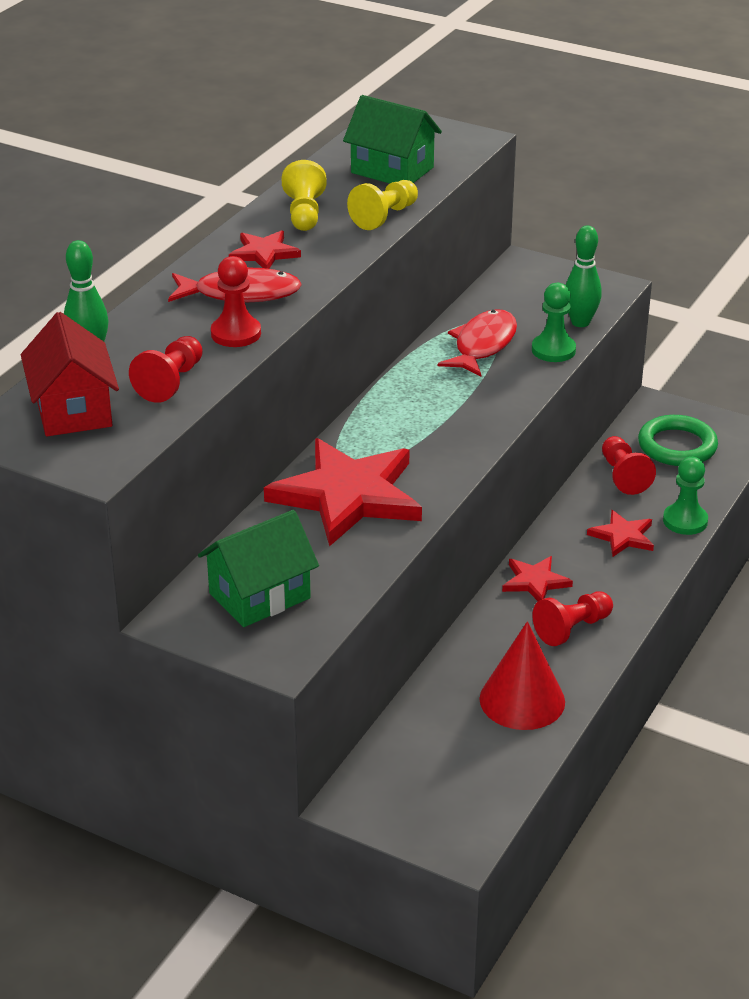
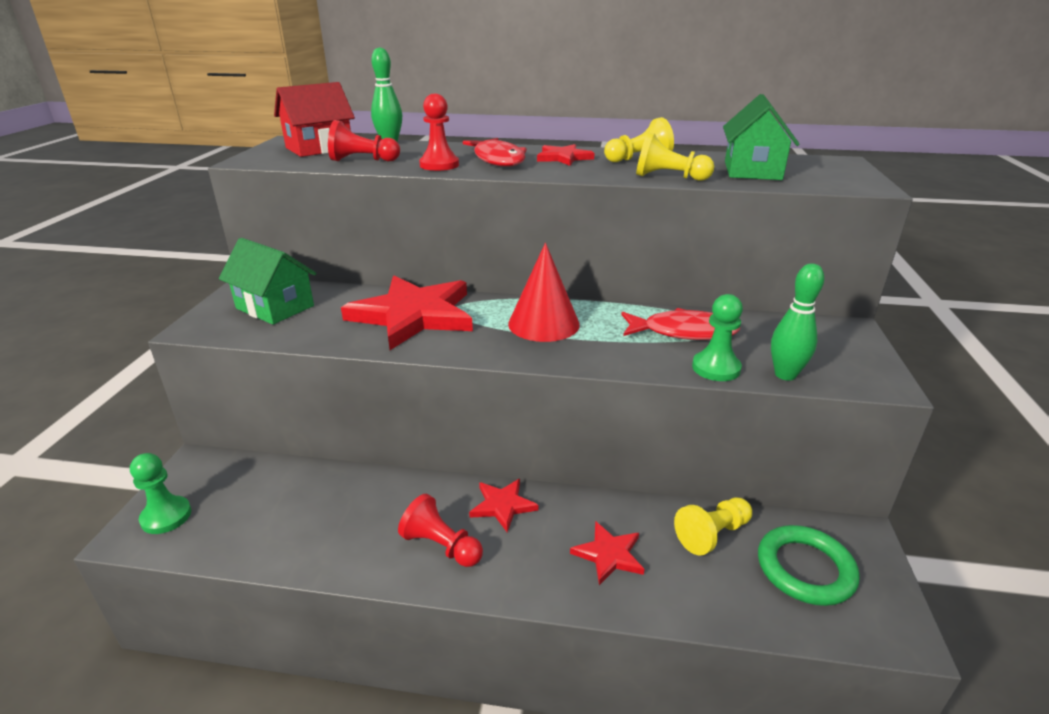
camera: 70 degrees right, 5 degrees down
red cone [480,621,565,730] -> red cone moved to [508,243,580,342]
red pawn [602,436,656,495] -> yellow pawn [674,498,752,555]
green pawn [663,457,708,535] -> green pawn moved to [130,453,191,534]

